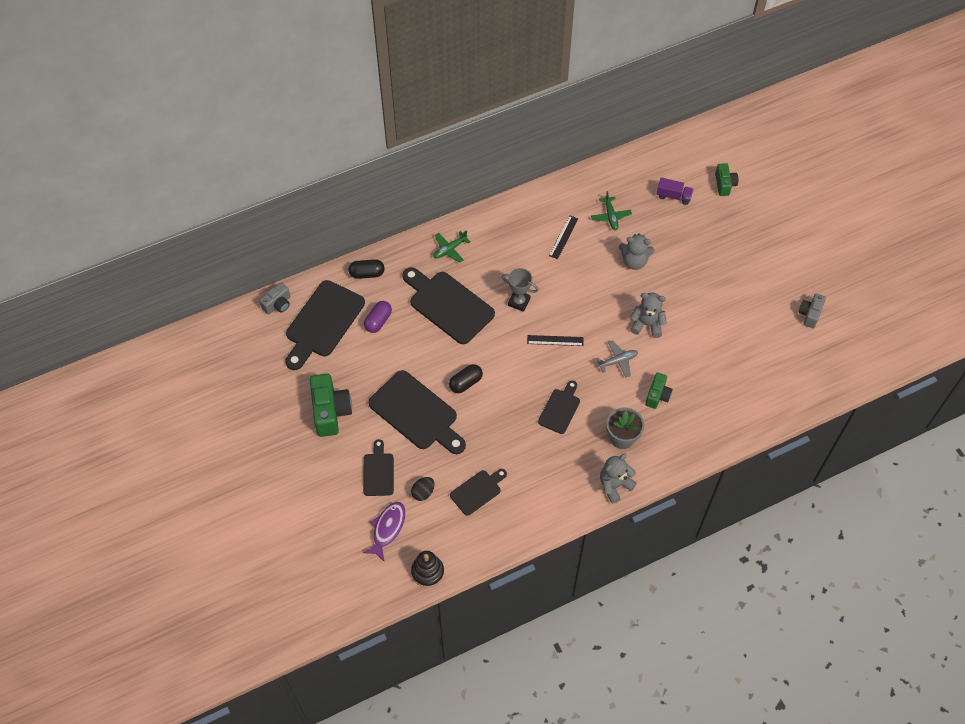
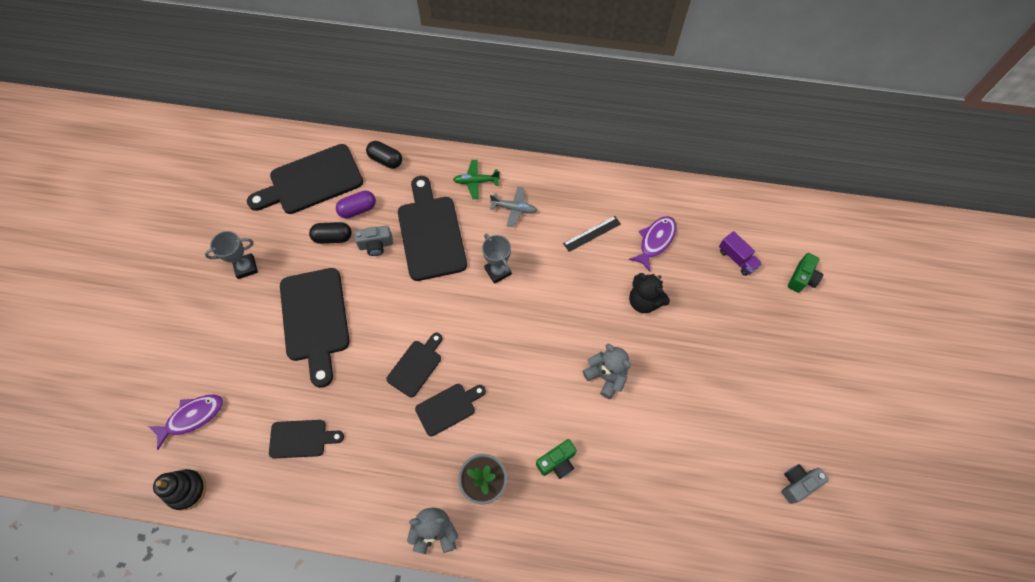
camera: 35 degrees right, 5 degrees up
grey camera [259,282,290,315] -> grey camera moved to [354,225,393,256]
green camera [310,373,352,437] -> grey trophy [205,231,258,279]
black cutting board [363,439,394,496] -> black cutting board moved to [386,333,442,397]
black egg [411,477,434,501] -> none
black capsule [449,364,483,393] -> black capsule moved to [309,222,352,244]
black ruler [527,335,583,346] -> none
green plane [591,191,632,230] -> purple fish [629,216,676,272]
grey plane [596,340,638,378] -> grey plane moved to [490,186,537,227]
grey teddy bear [619,233,655,270] -> black teddy bear [629,273,670,313]

